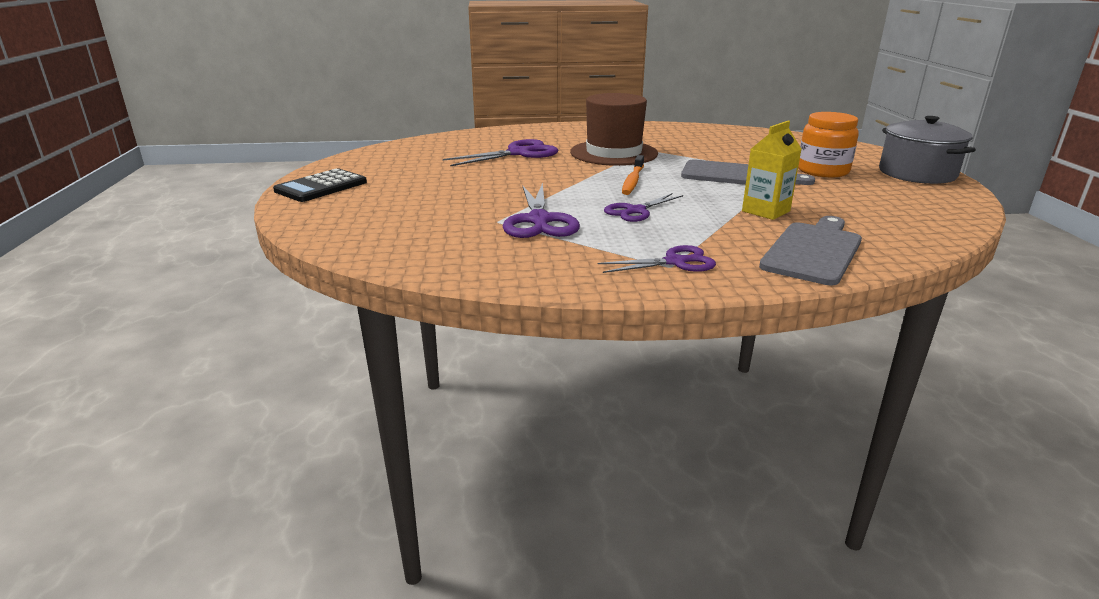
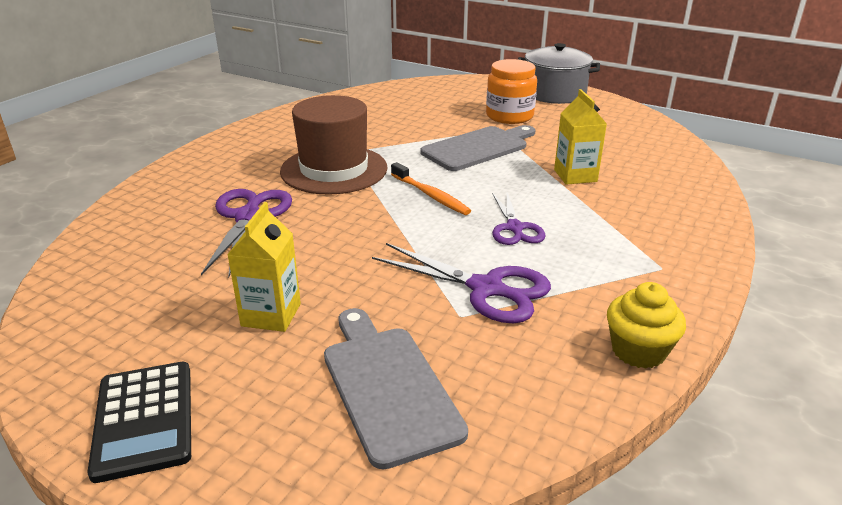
camera: 55 degrees left, 5 degrees up
purple scissors [598,245,716,273] -> none
grey cutting board [759,216,862,285] -> grey cutting board moved to [324,308,468,470]
none -> yellow carton [227,202,301,332]
none -> yellow cupcake [607,282,686,369]

